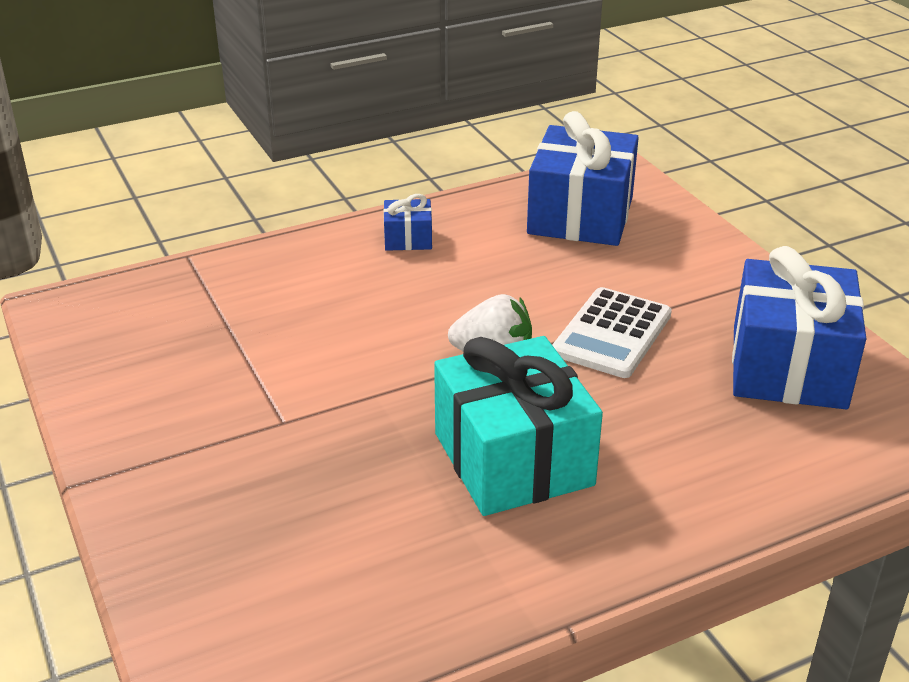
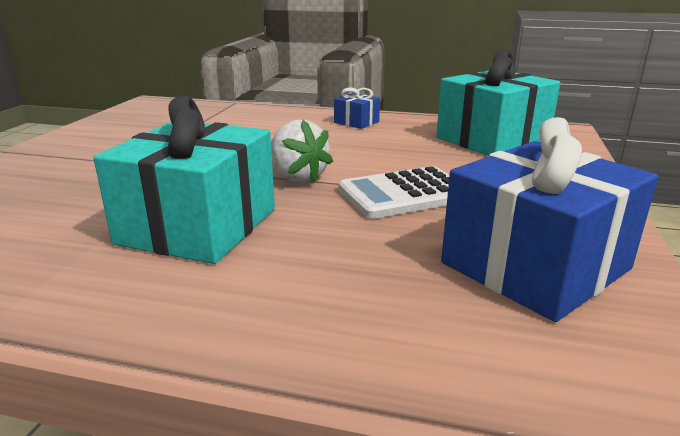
camera: 40 degrees right, 10 degrees down
blue gift [527,111,639,246] -> turquoise gift [436,50,560,156]

